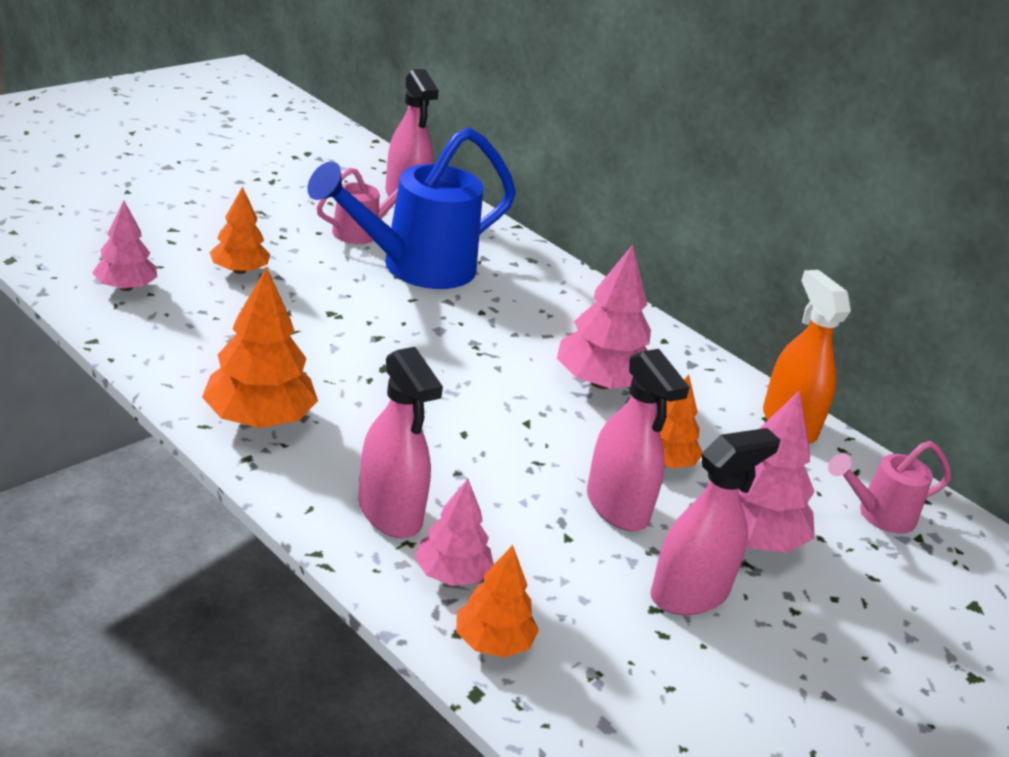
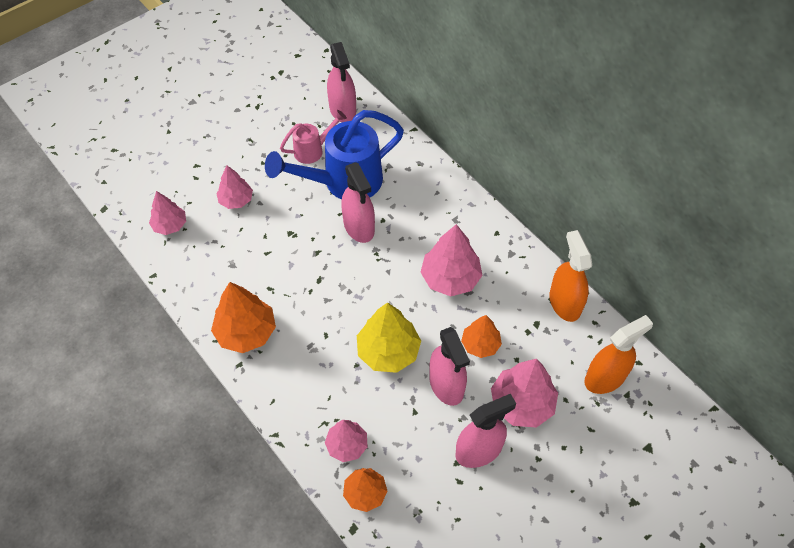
camera: 10 degrees right, 25 degrees up
orange tree [209,186,270,274] -> pink tree [216,165,253,209]
pink spray bottle [358,347,443,538] -> pink spray bottle moved to [341,162,375,243]
pink watering can [828,441,951,534] -> orange spray bottle [584,315,653,394]
none -> yellow tree [357,302,421,373]

